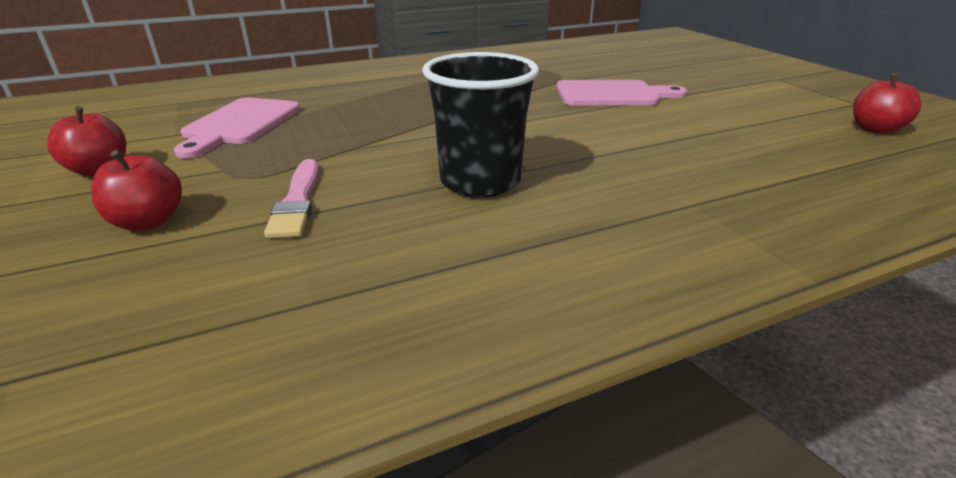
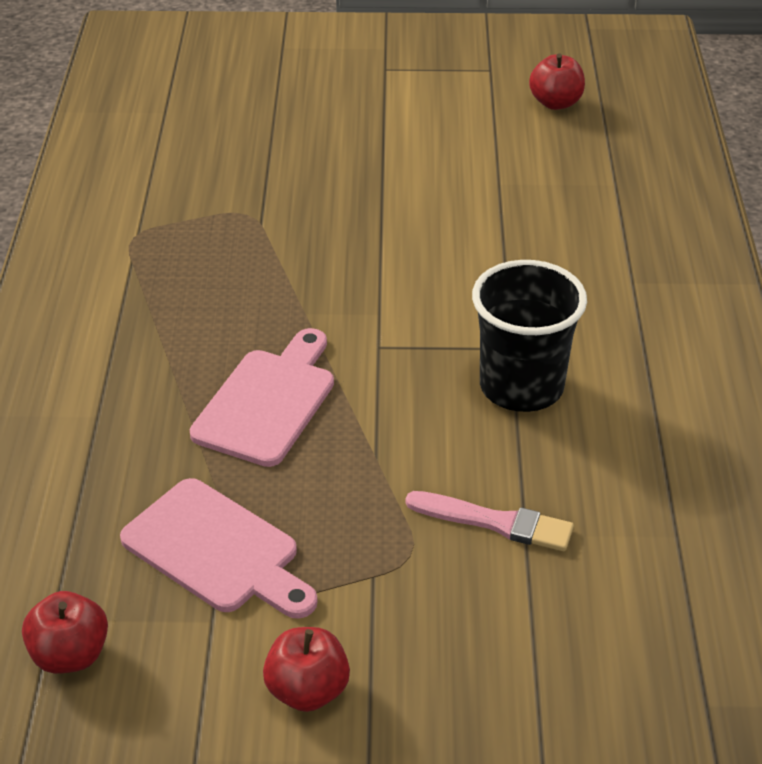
camera: 65 degrees left, 10 degrees up
red apple [91,150,182,231] -> red apple moved to [22,591,108,674]
pink cutting board [557,80,687,106] -> pink cutting board moved to [190,328,334,467]

